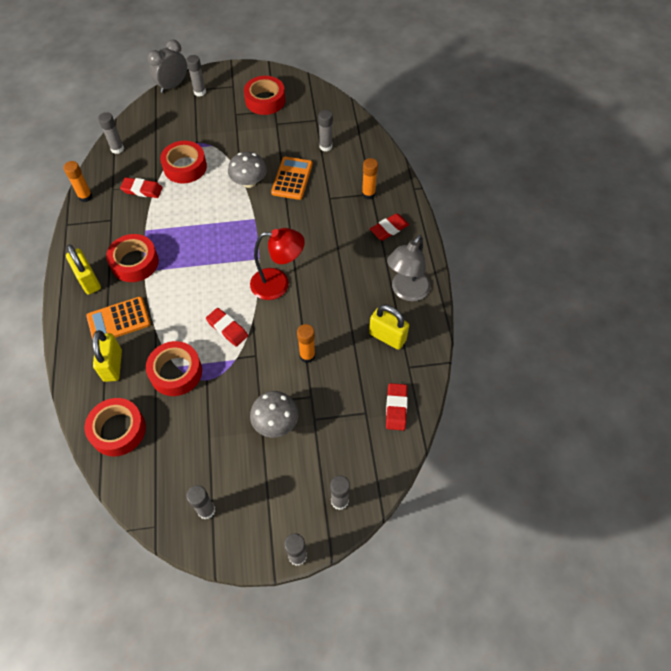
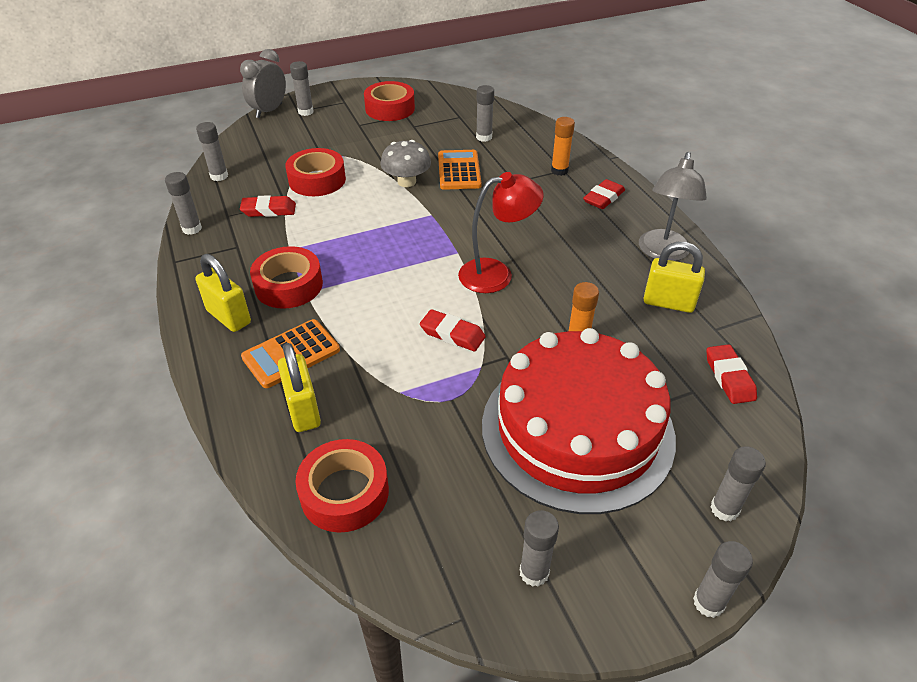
camera: 15 degrees left, 15 degrees down
orange glue stick [63,161,93,202] -> grey glue stick [165,172,202,235]
red tape [146,341,202,396] -> none
grey mushroom [250,391,299,438] -> red cake [482,328,676,514]

